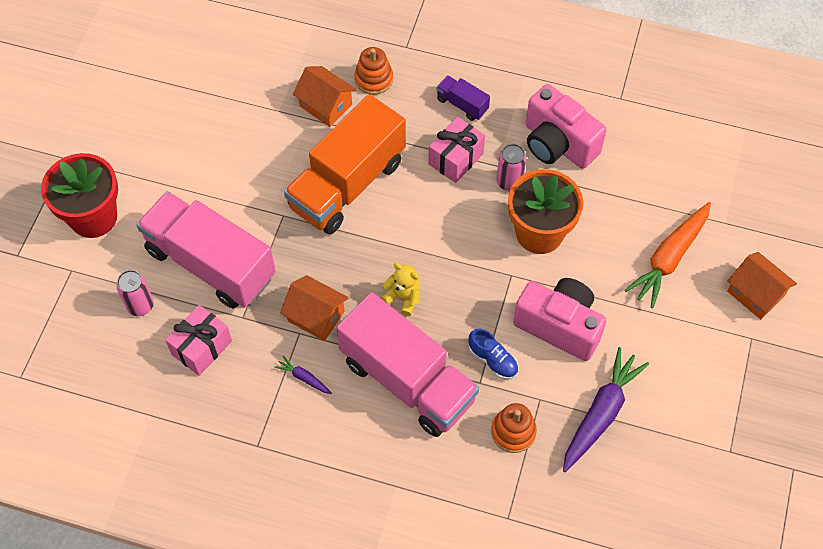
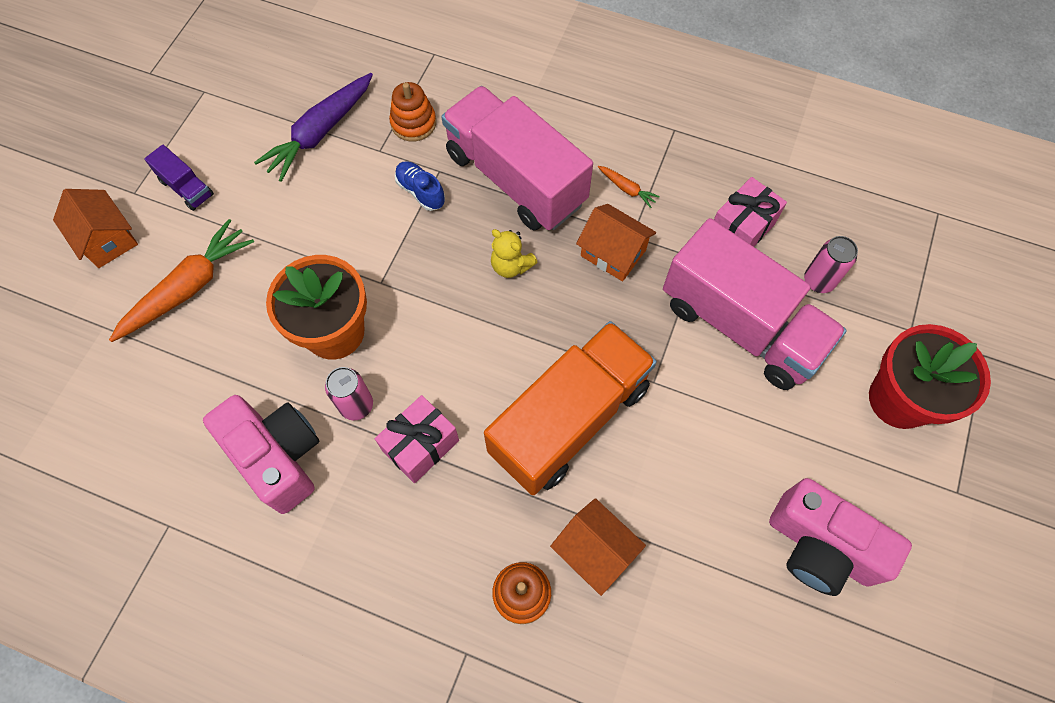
camera: 175 degrees left, 5 degrees up
purple carrot [275,355,332,394] -> orange carrot [598,166,660,208]
purple truck [436,75,490,121] -> purple truck moved to [144,145,214,211]
pink camera [513,278,607,361] -> pink camera moved to [769,478,912,596]

